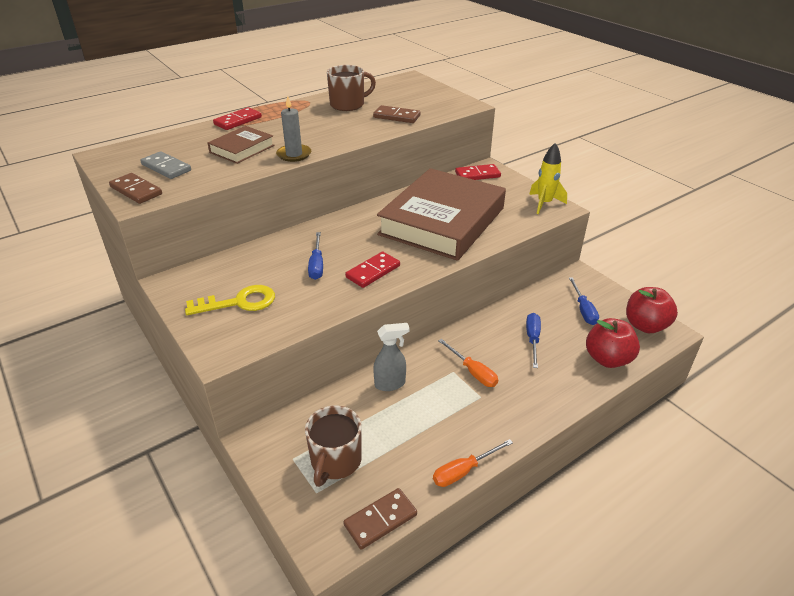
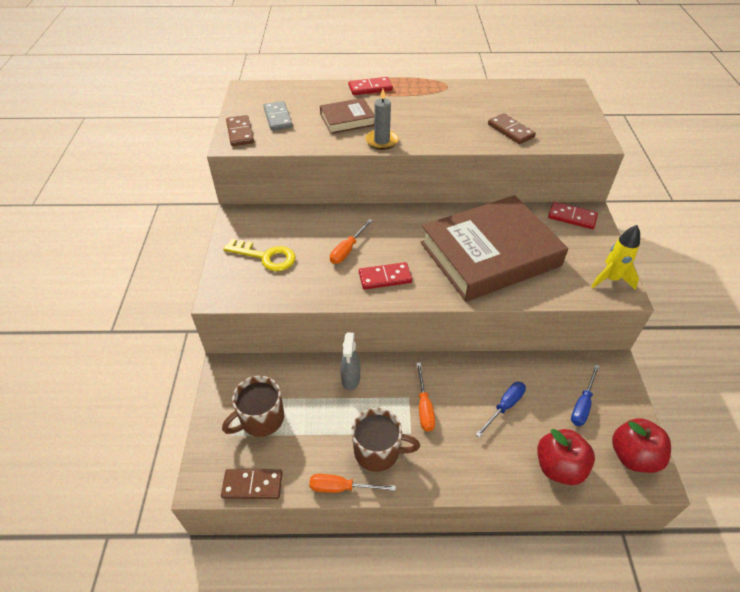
camera: 35 degrees right, 10 degrees up
blue screwdriver [308,232,323,280] -> orange screwdriver [330,219,373,264]
brown mug [327,65,376,111] -> brown mug moved to [352,408,420,472]
grey spray bottle [373,323,410,391] -> grey spray bottle turned 75 degrees clockwise [340,332,360,391]

